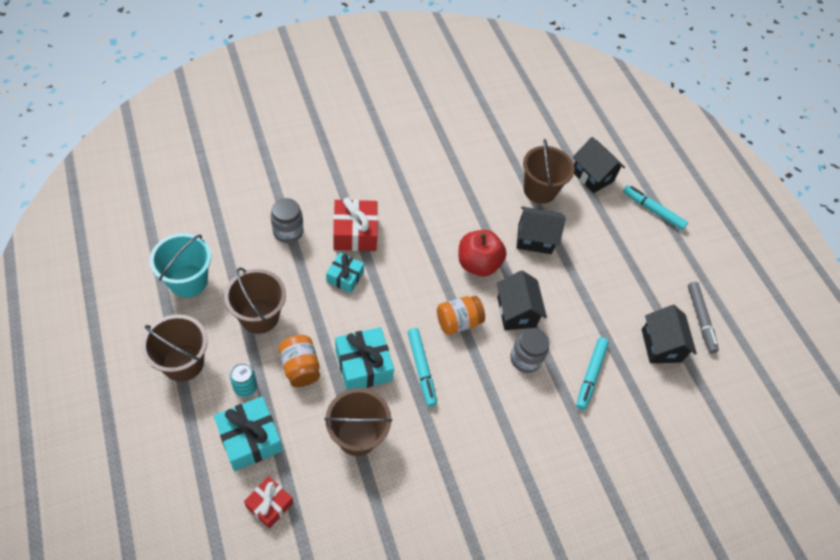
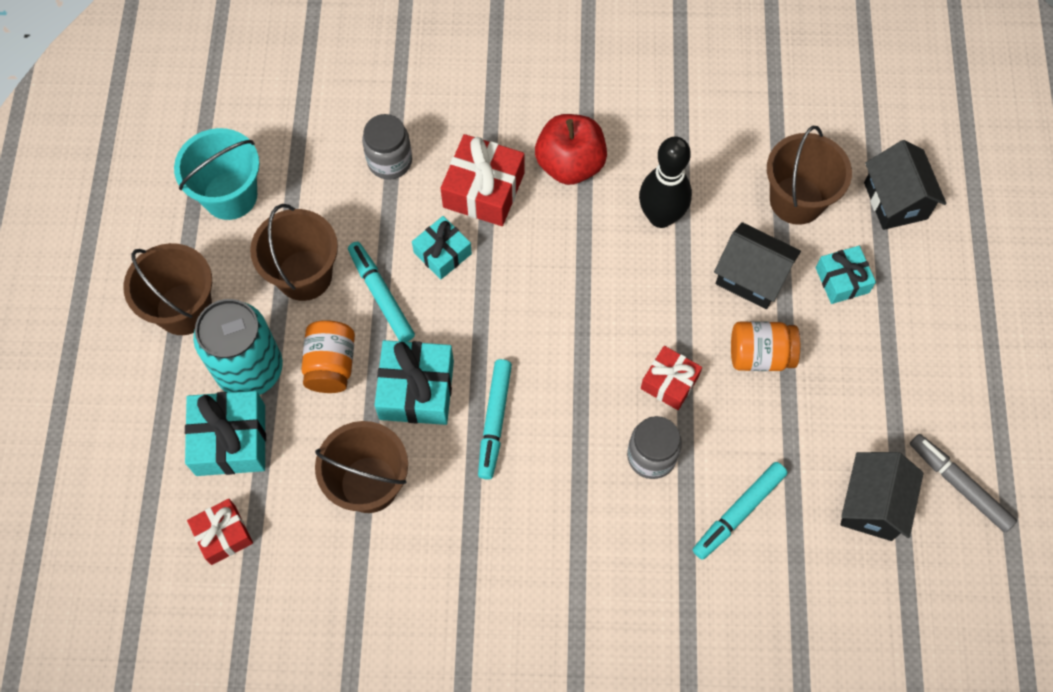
camera: 30 degrees right, 10 degrees up
turquoise can [230,363,257,397] -> turquoise can [193,299,283,395], size x2.09
orange jar [437,296,485,335] -> orange jar moved to [731,321,800,371]
red apple [458,230,506,276] -> red apple moved to [535,114,607,185]
black house [497,270,547,330] -> red gift [641,346,702,410]
turquoise marker [623,185,688,230] -> turquoise marker moved to [348,242,415,342]
grey marker [688,282,719,353] -> grey marker turned 120 degrees clockwise [910,434,1017,532]
none -> black bowling pin [639,136,692,228]
none -> turquoise gift [816,246,876,304]

